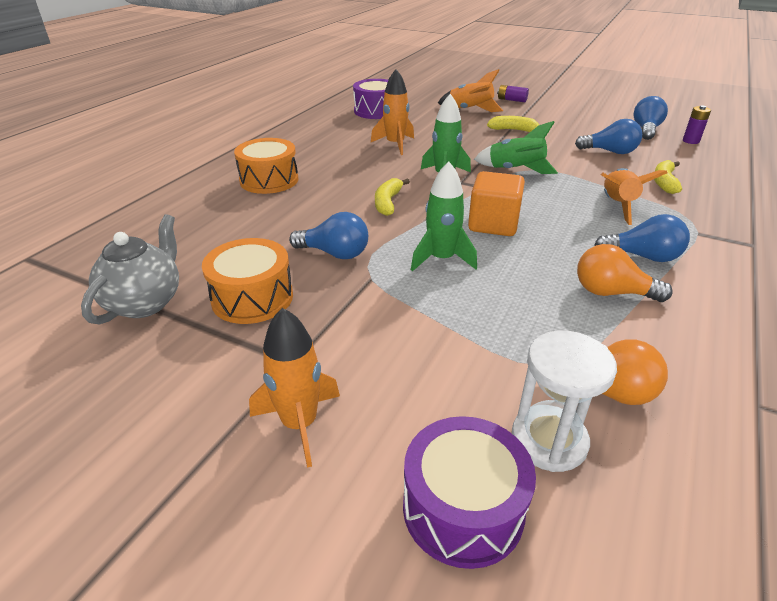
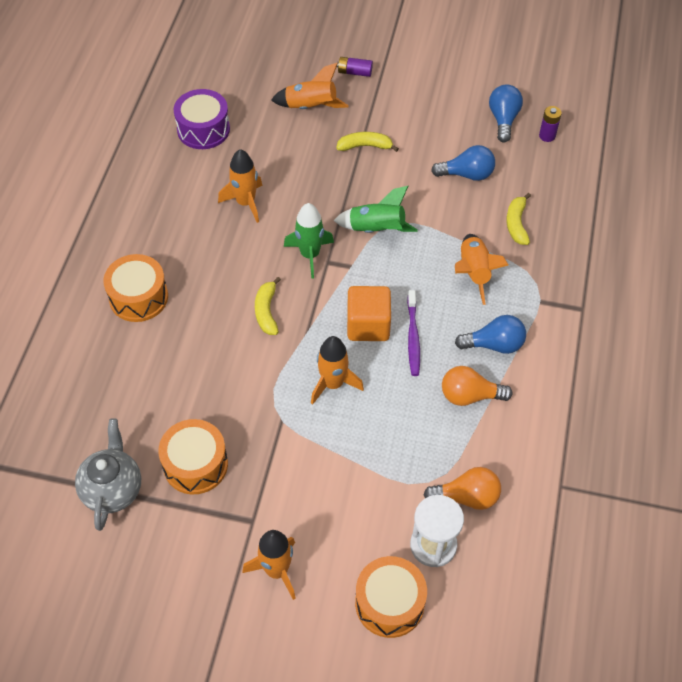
camera: 15 degrees left, 20 degrees up
blue light bulb [289,212,368,259] -> none
purple drum [403,416,536,569] -> orange drum [355,556,427,638]
green rocket [411,162,477,272] -> orange rocket [311,336,364,405]
none -> purple toothbrush [407,290,420,376]

